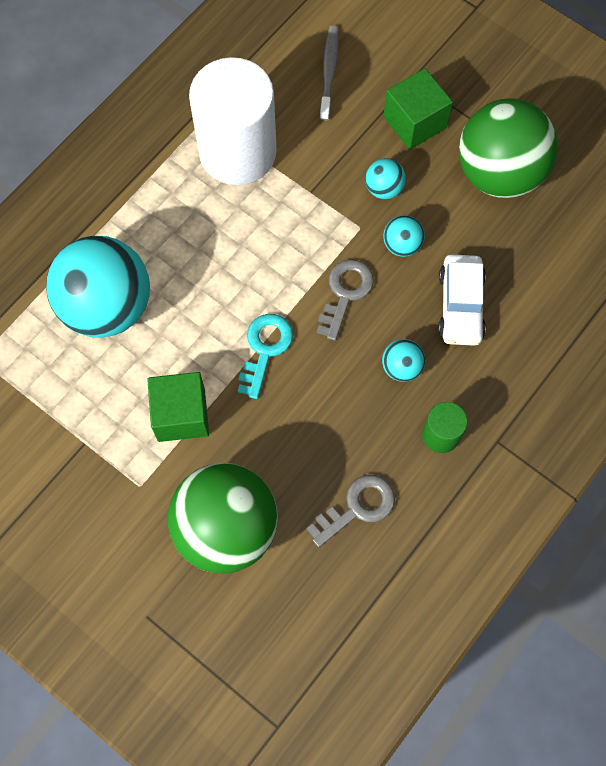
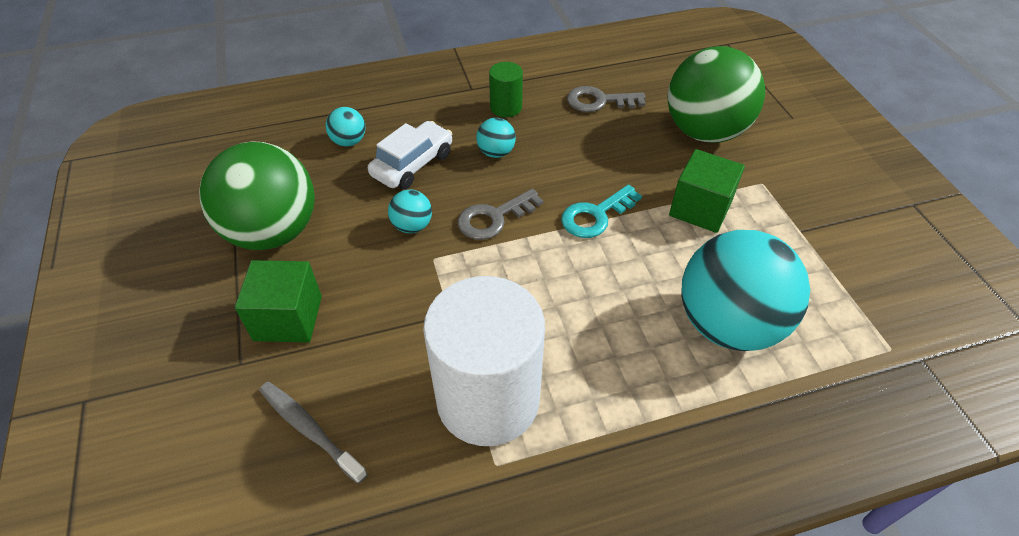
camera: 145 degrees left, 20 degrees down
grey toothbrush [320,26,339,121] -> grey toothbrush turned 90 degrees clockwise [259,382,368,484]
turquoise ball [365,158,406,199] -> turquoise ball moved to [326,107,366,146]

